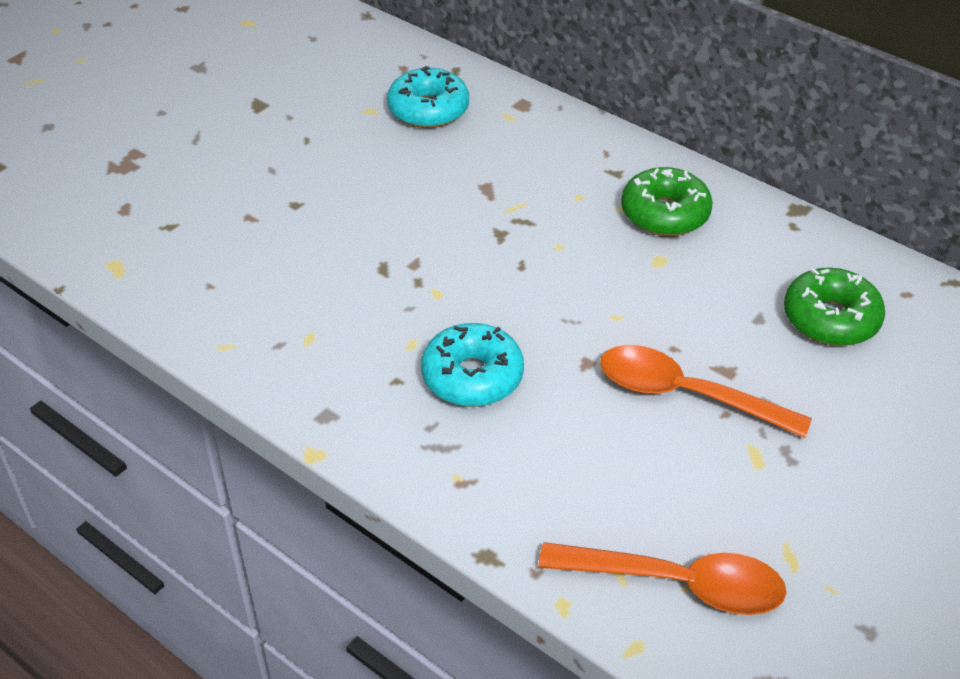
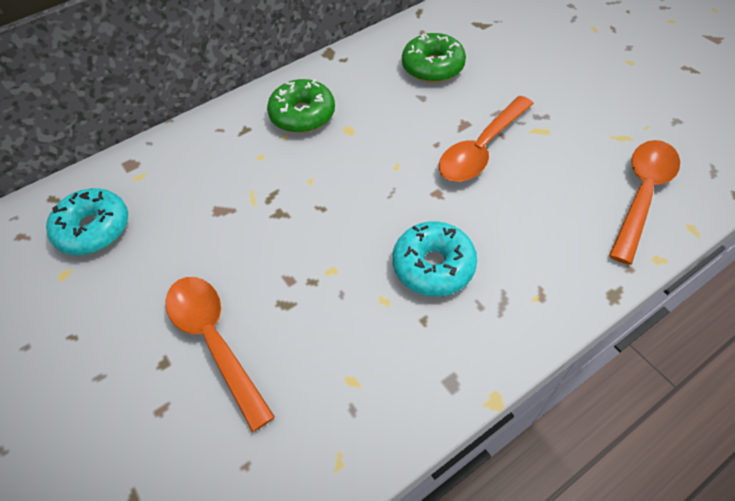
camera: 70 degrees left, 10 degrees up
none -> orange spoon [165,277,275,432]

